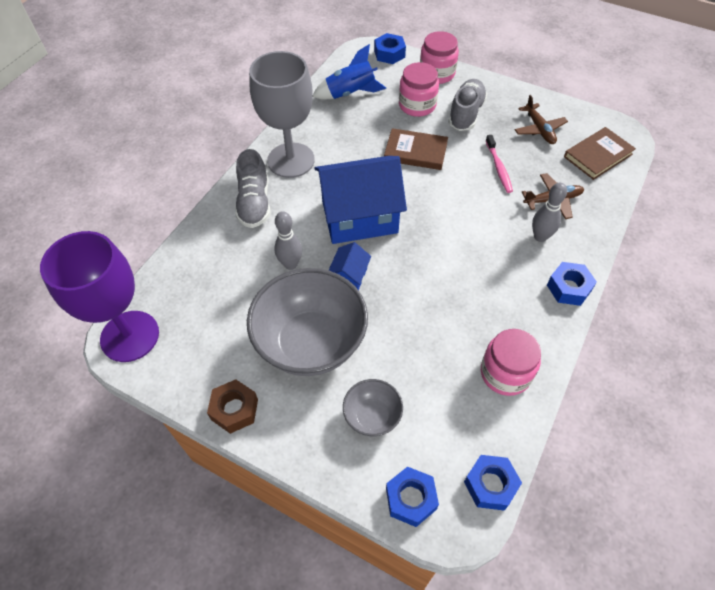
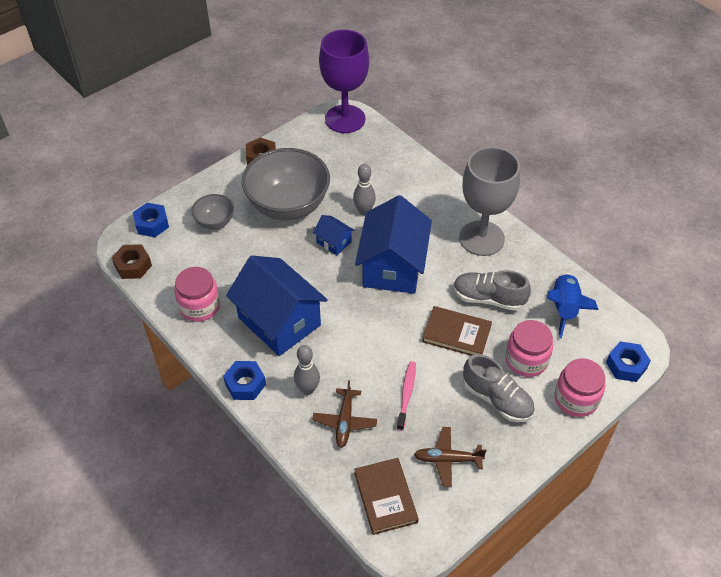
camera: 110 degrees right, 5 degrees down
grey shoe [235,149,271,228] -> grey shoe moved to [453,270,531,311]
brown book [384,128,448,170] -> brown book turned 75 degrees clockwise [422,306,492,356]
blue nut [464,455,522,510] -> brown nut [112,244,152,279]
pink toothbrush [486,135,513,193] -> pink toothbrush turned 90 degrees clockwise [397,361,416,431]
none -> blue house [226,256,328,356]

